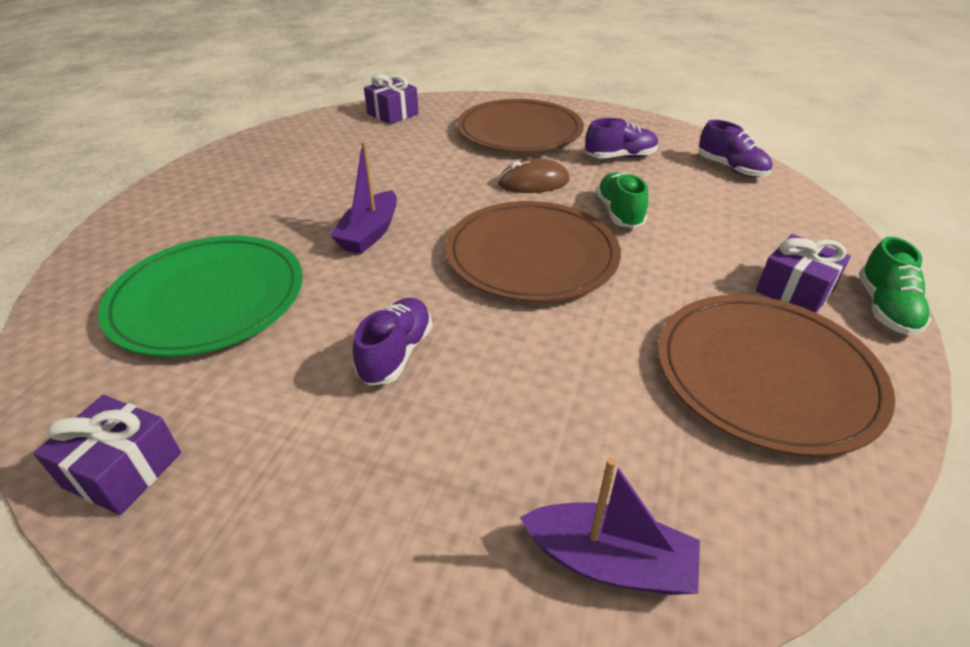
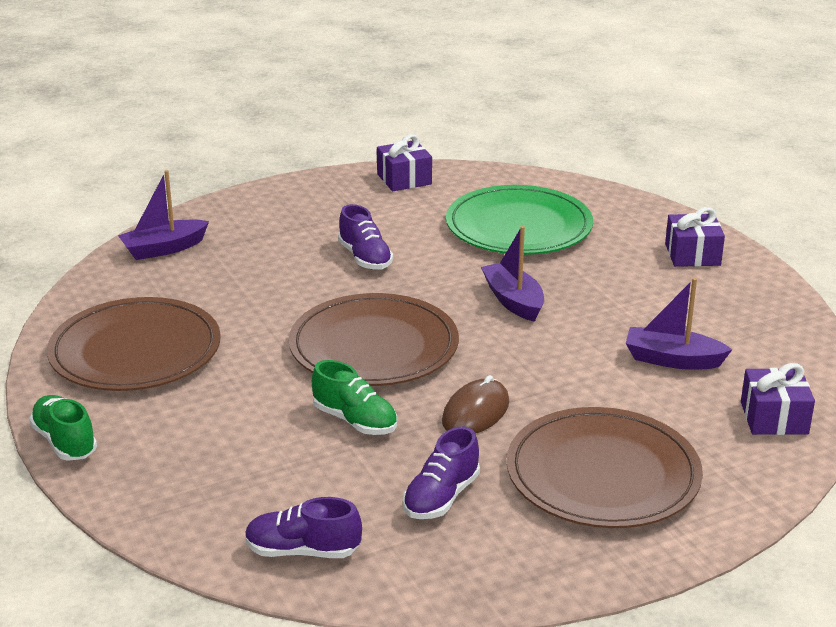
camera: 135 degrees right, 10 degrees down
purple gift [756,234,851,313] -> purple gift moved to [665,207,725,267]
none -> purple boat [626,278,732,370]

